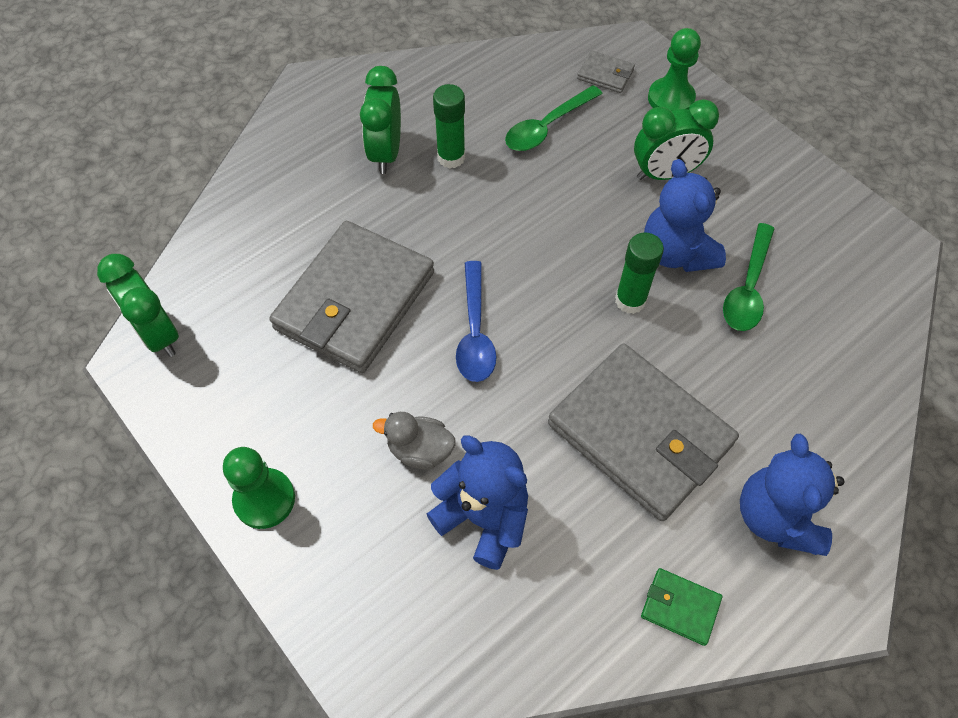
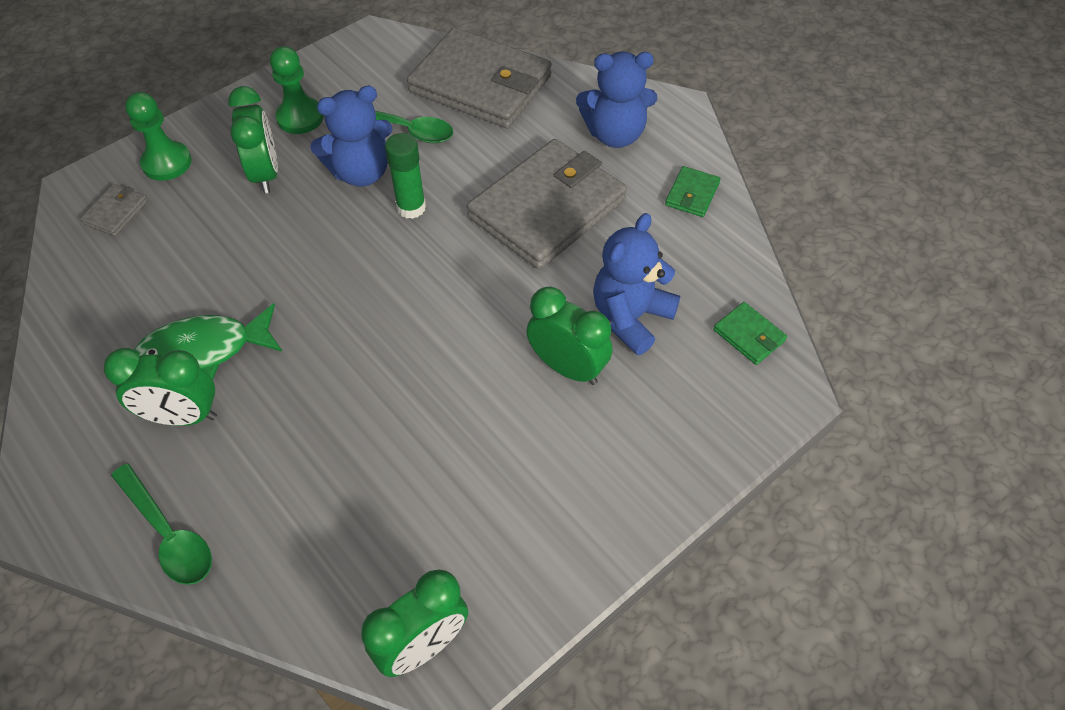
camera: 90 degrees left, 5 degrees down
green pawn [223,447,295,529] -> green pawn moved to [270,46,324,134]
grey wallet [269,221,434,373] -> grey wallet moved to [407,27,552,128]
grey duck [373,412,456,470] -> green clock [526,287,612,385]
green glue stick [433,84,465,169] -> green fish [135,303,282,380]
blue spoon [456,261,497,382] -> none
green spoon [505,85,603,151] -> green spoon moved to [111,464,212,585]
none -> green wallet [713,302,787,365]

